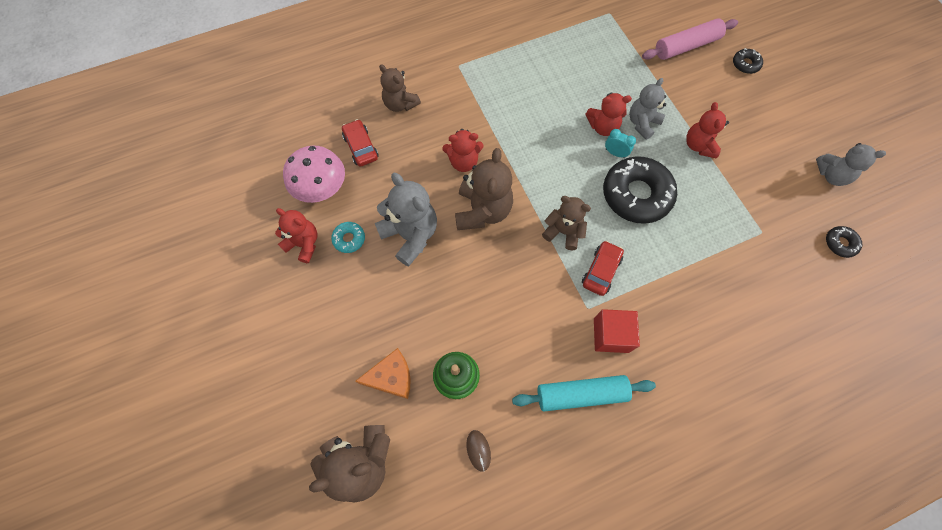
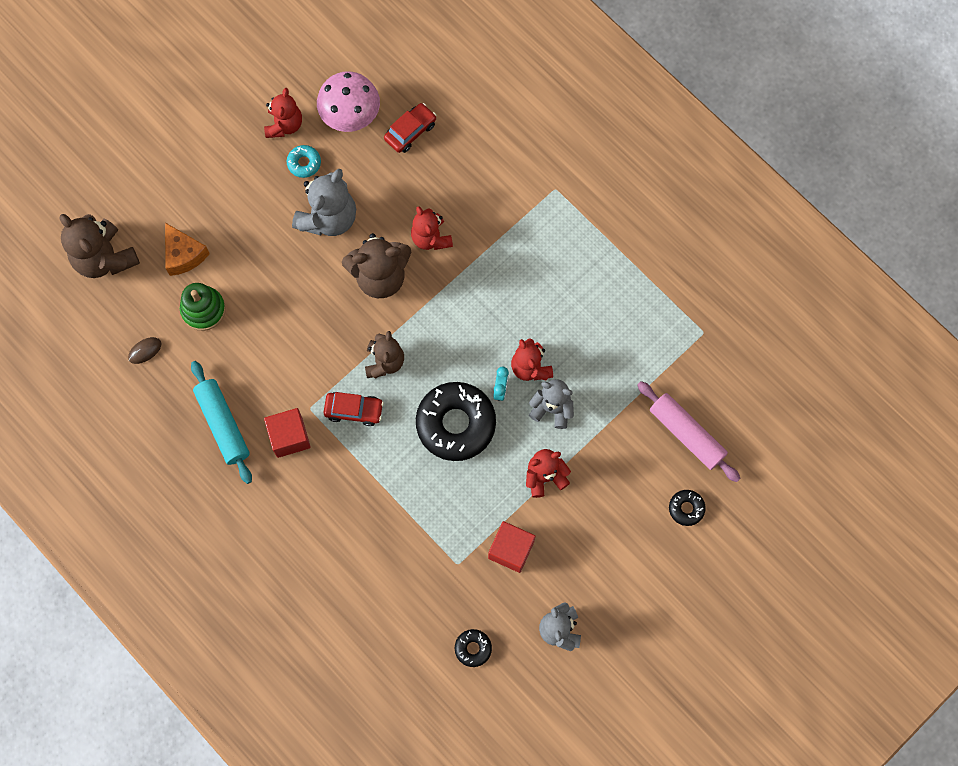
camera: 70 degrees right, 5 degrees up
brown teddy bear [379,64,421,112] -> none
none -> red cube [488,521,535,573]

